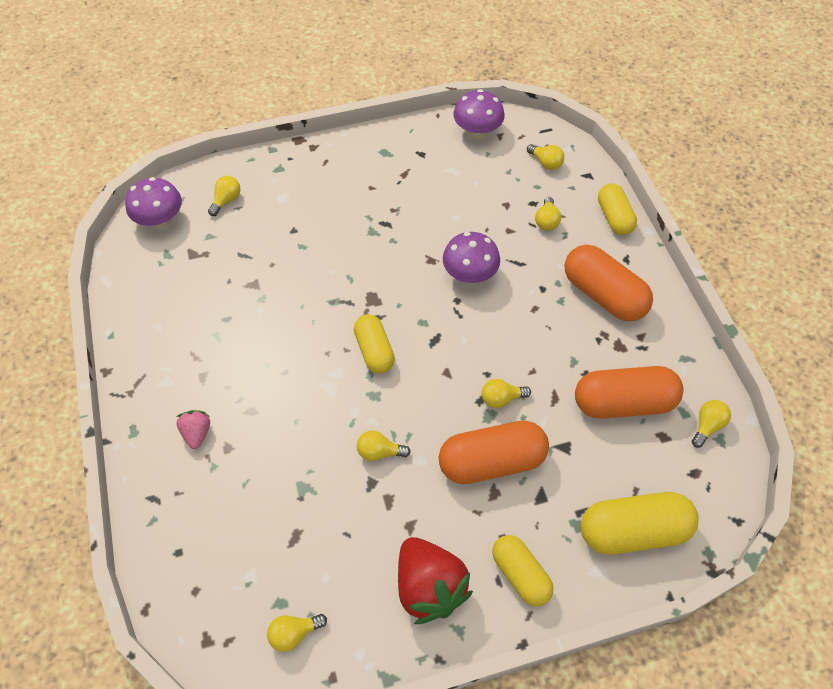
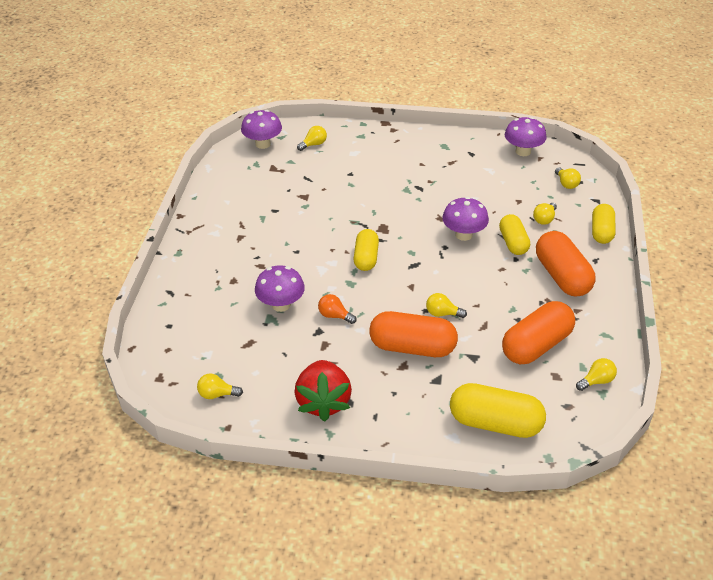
camera: 25 degrees right, 15 degrees down
pink strawberry [176,410,210,449] -> none
yellow light bulb [357,430,411,461] -> orange light bulb [318,294,357,324]
yellow capsule [492,535,554,607] -> yellow capsule moved to [499,214,530,255]
orange capsule [575,366,684,419] -> orange capsule turned 60 degrees counterclockwise [502,301,575,364]
none -> purple mushroom [255,265,305,312]

